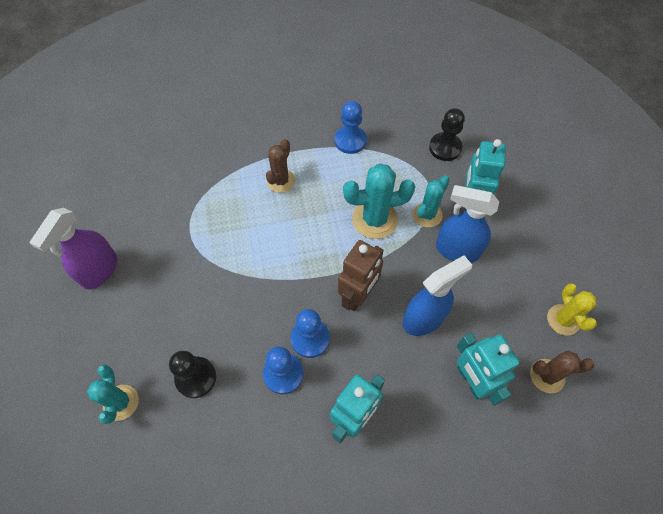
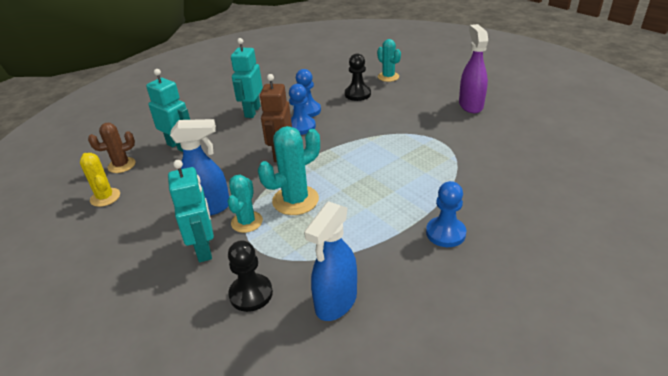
camera: 155 degrees right, 25 degrees down
brown cactus [266,139,295,193] -> none
blue pawn [335,101,367,154] -> blue pawn moved to [426,181,466,247]
blue spray bottle [403,255,472,336] -> blue spray bottle moved to [304,201,357,321]

